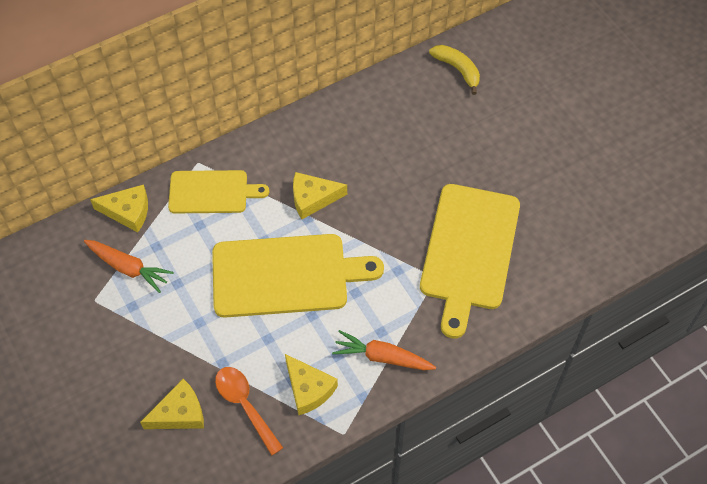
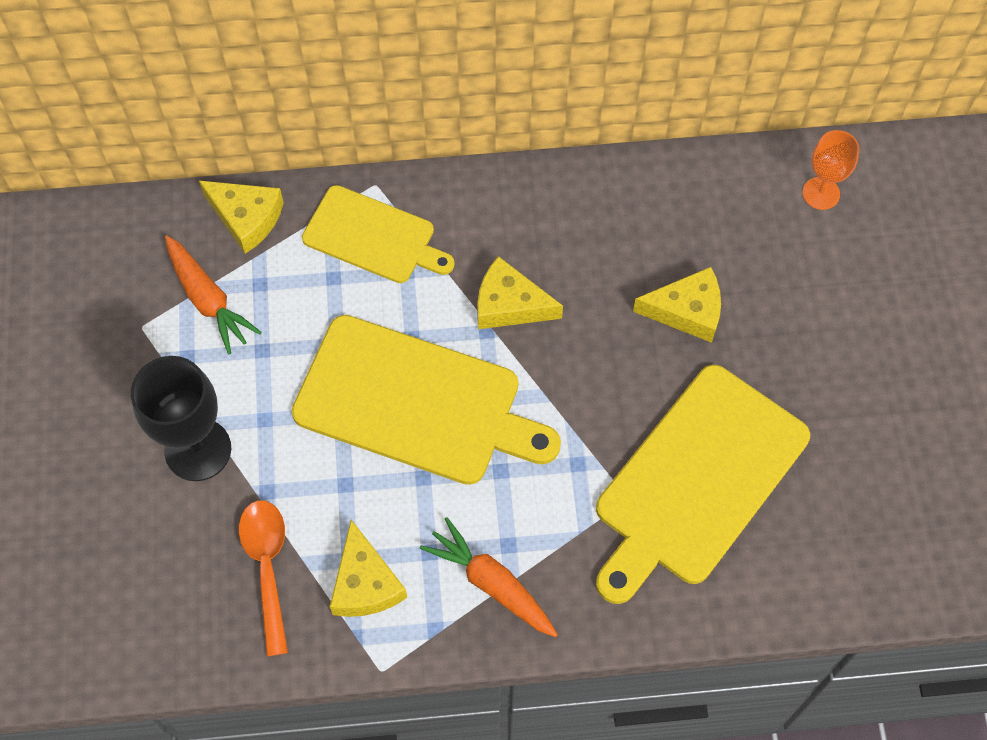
camera: 25 degrees right, 5 degrees up
yellow cheese [140,379,204,429] -> yellow cheese moved to [633,267,721,343]
yellow banana [429,45,480,95] -> orange goblet [802,130,859,210]
none -> black goblet [131,356,231,481]

